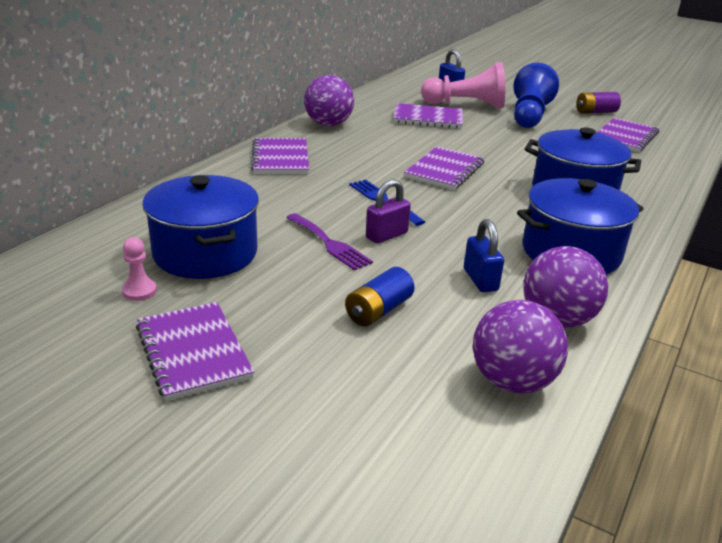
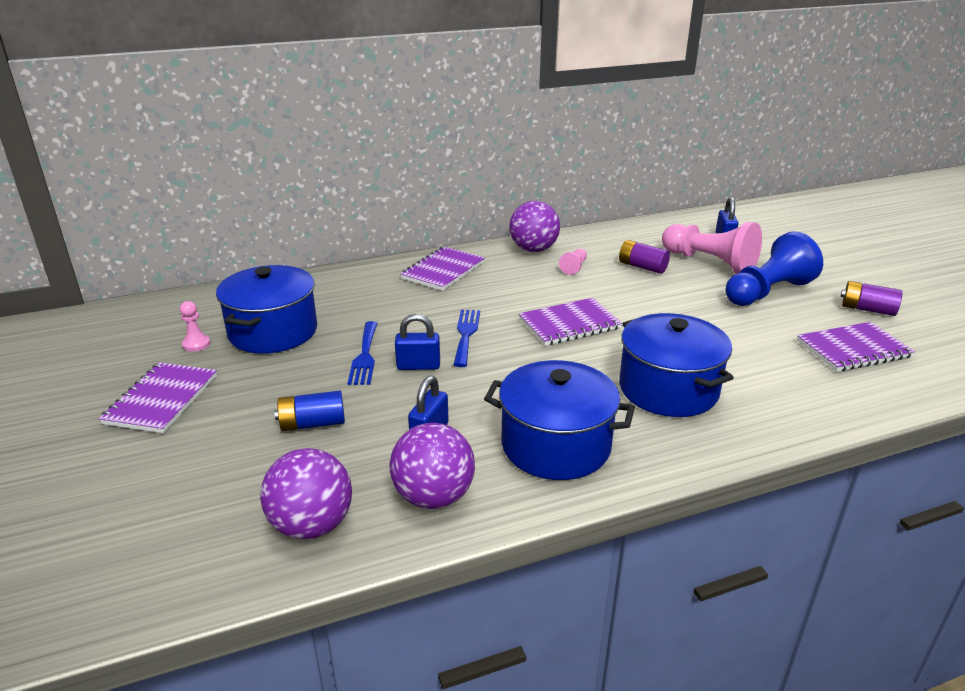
camera: 40 degrees right, 0 degrees up
purple fork [286,213,373,270] -> blue fork [347,321,378,385]
purple padlock [366,179,411,244] -> blue padlock [395,314,440,370]
purple notebook [393,103,463,129] -> purple battery [619,240,670,274]
none -> pink pawn [559,249,587,275]

